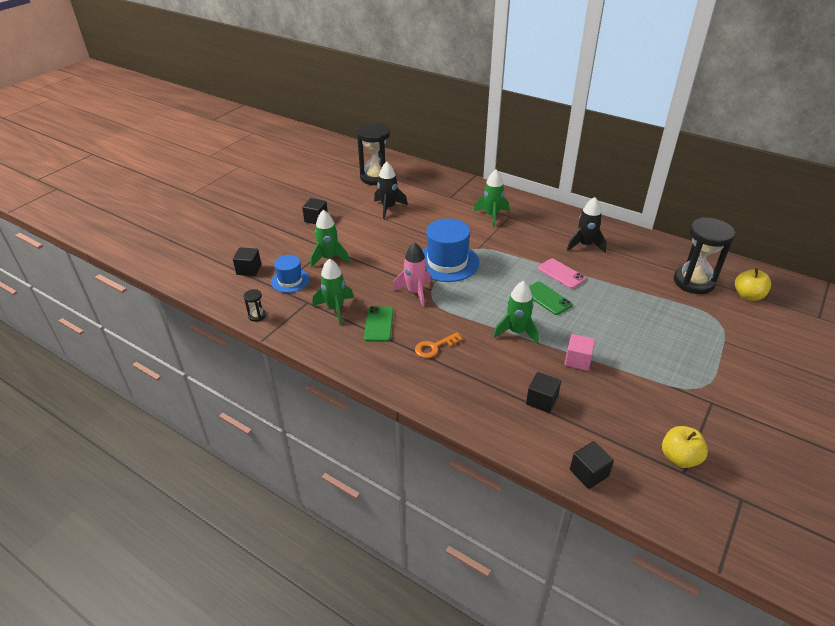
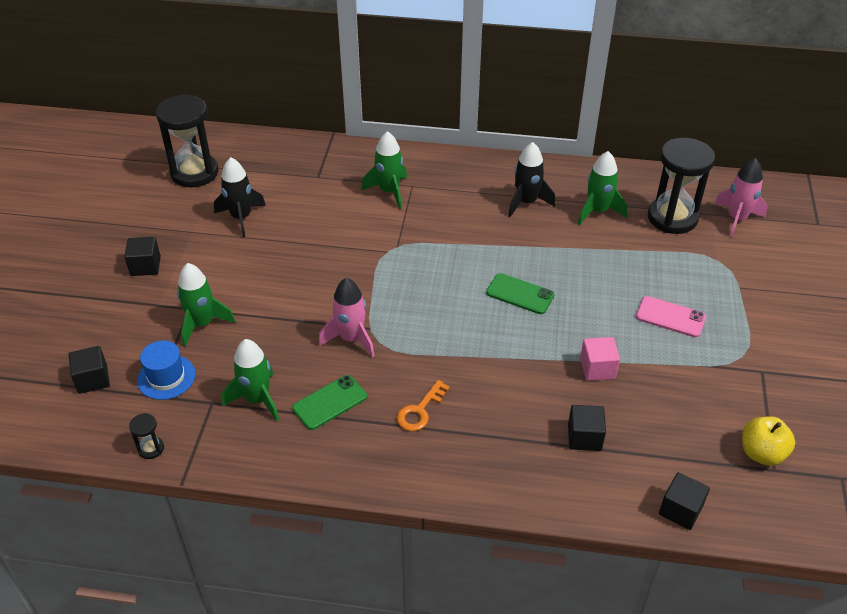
camera: 25 degrees left, 5 degrees up
green phone [364,306,394,342] -> green phone turned 75 degrees clockwise [292,375,367,430]
blue hat [422,218,479,282] -> none
green rocket [493,281,539,344] -> green rocket moved to [578,151,627,225]
pink phone [538,258,586,289] -> pink phone moved to [636,296,706,337]
yellow apple [735,269,771,301] -> pink rocket [714,158,768,237]

